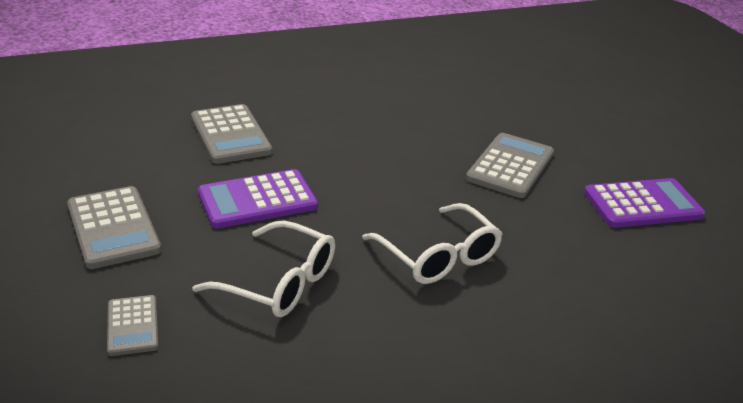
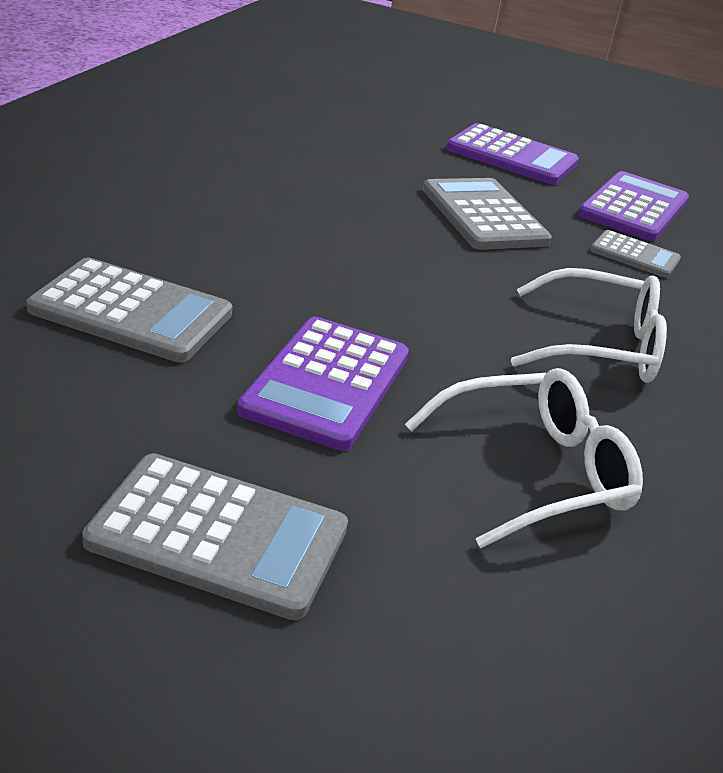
camera: 50 degrees left, 0 degrees up
grey calculator [107,295,159,356] -> grey calculator moved to [590,230,681,278]
none -> purple calculator [446,123,579,185]

